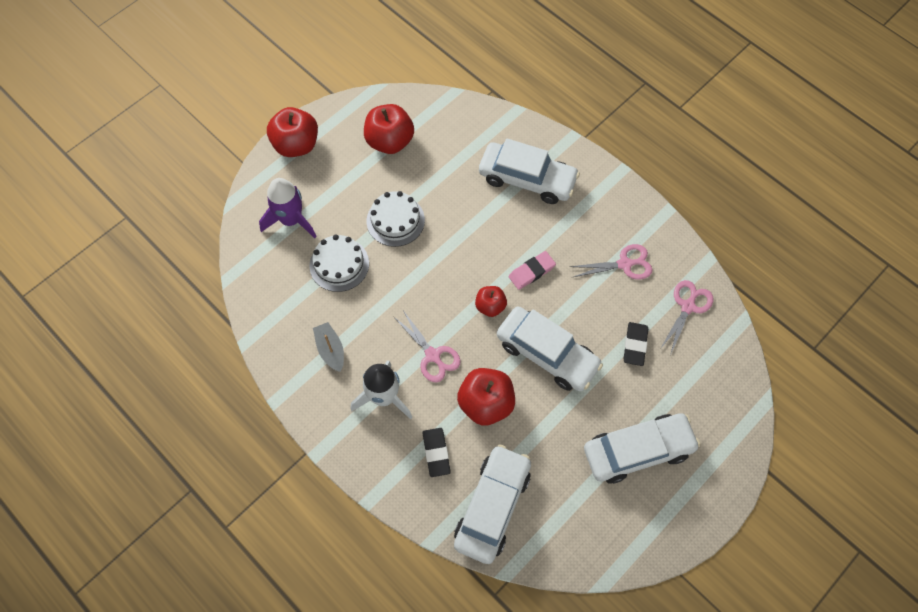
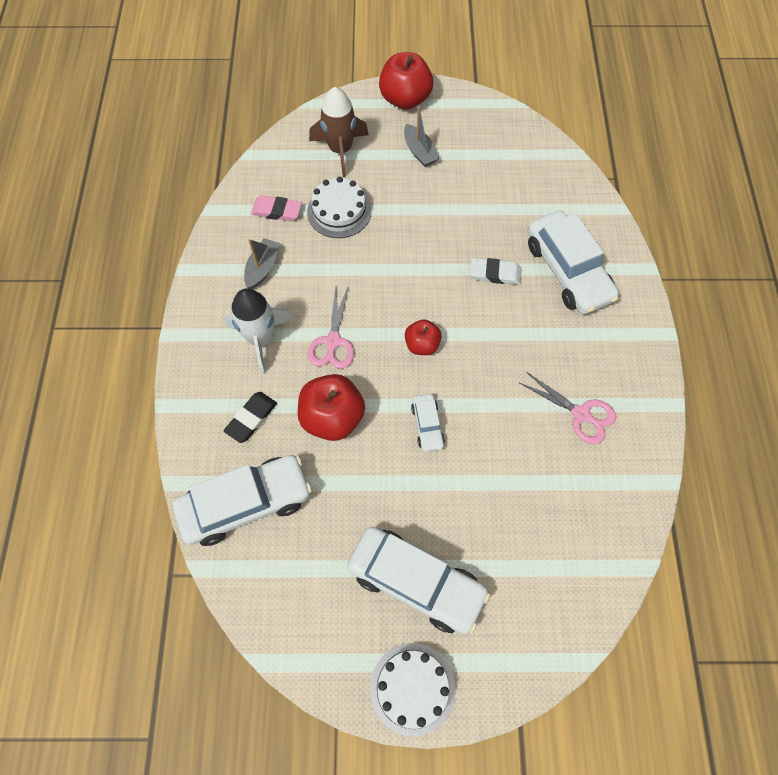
camera: 45 degrees right, 0 degrees up
purple rocket [259,178,317,238] -> brown rocket [309,87,369,177]
red apple [364,104,414,154] -> none
white cake [367,191,425,247] -> white cake moved to [370,643,456,737]
white car [497,306,603,391] -> white car [411,394,445,452], size x0.48
pink eraser [509,251,556,290] -> pink eraser moved to [251,195,302,221]
black eraser [624,322,648,366] -> none
pink scissors [660,280,713,355] -> none
none -> grey boat [404,107,439,167]
none -> white eraser [470,258,521,285]

